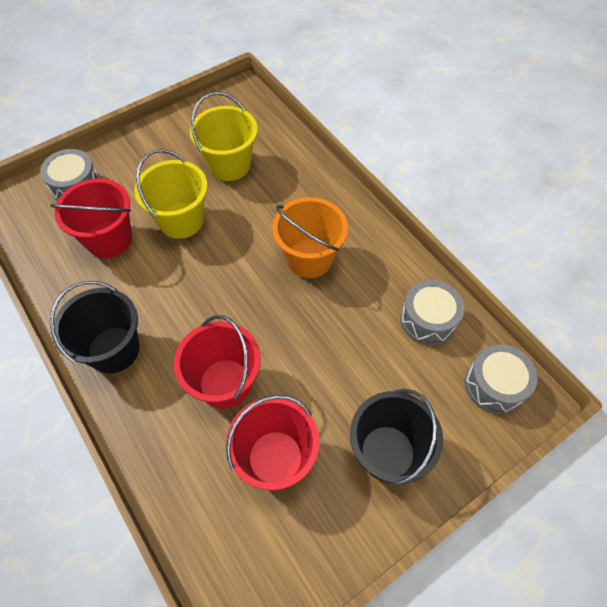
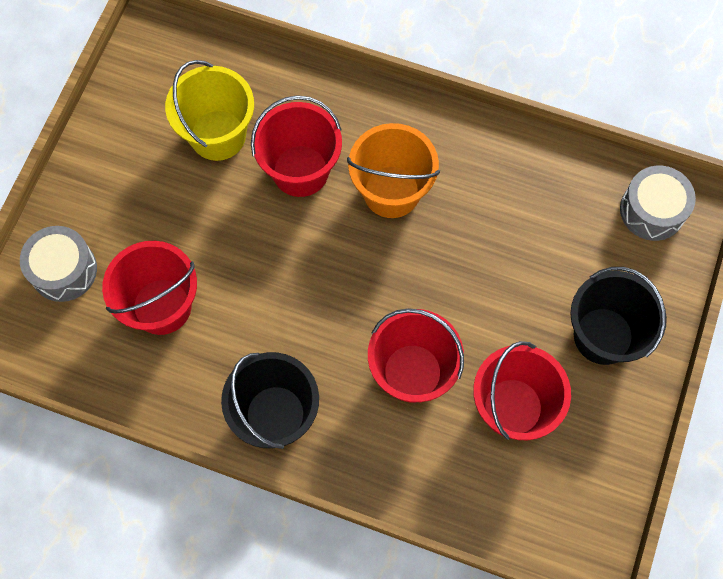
camera: 35 degrees left, 10 degrees up
yellow bucket [134,149,208,239] -> none
grey drum [401,280,464,345] -> none
none -> red bucket [251,95,342,197]

